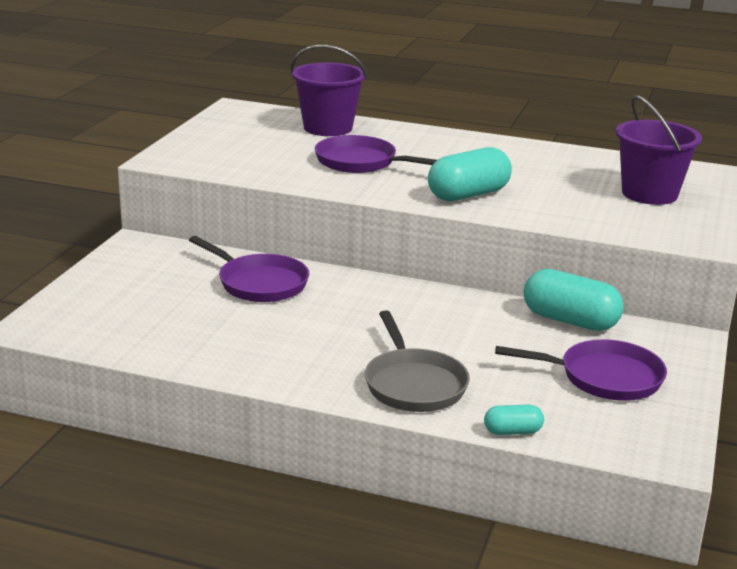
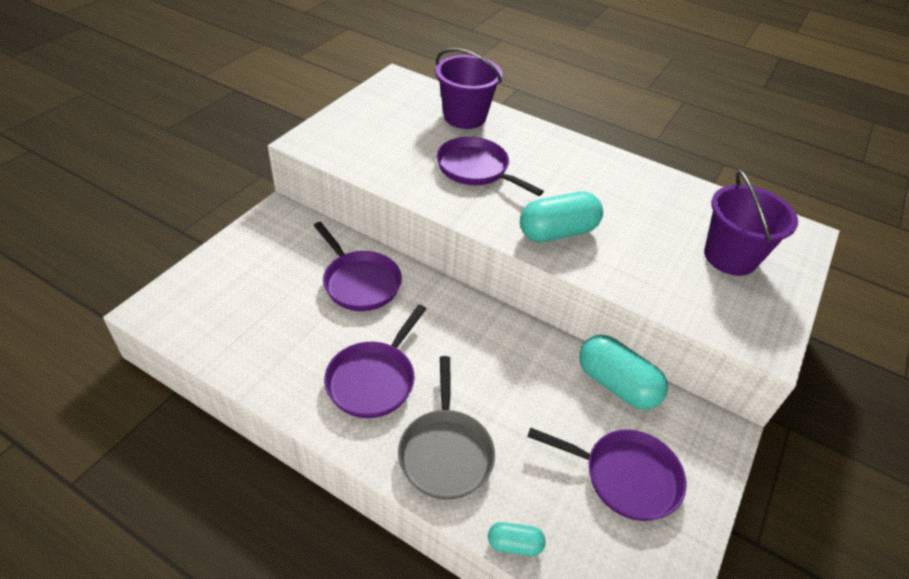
camera: 10 degrees right, 20 degrees up
none -> purple pan [324,305,426,418]

